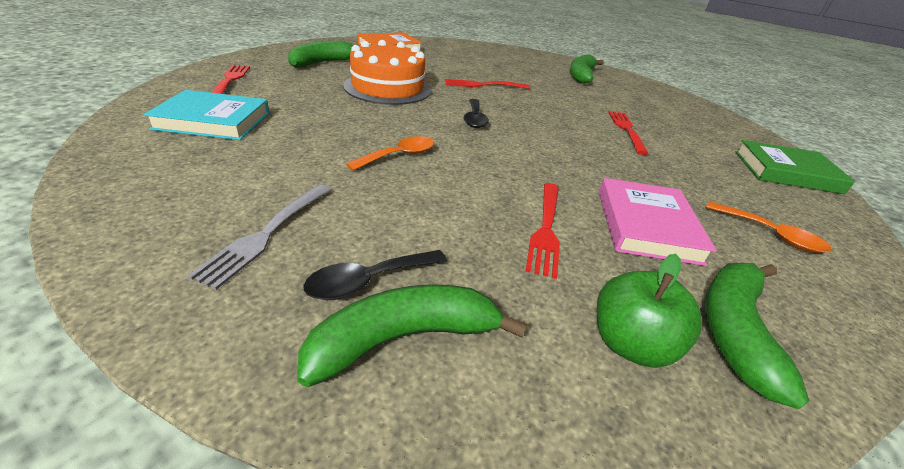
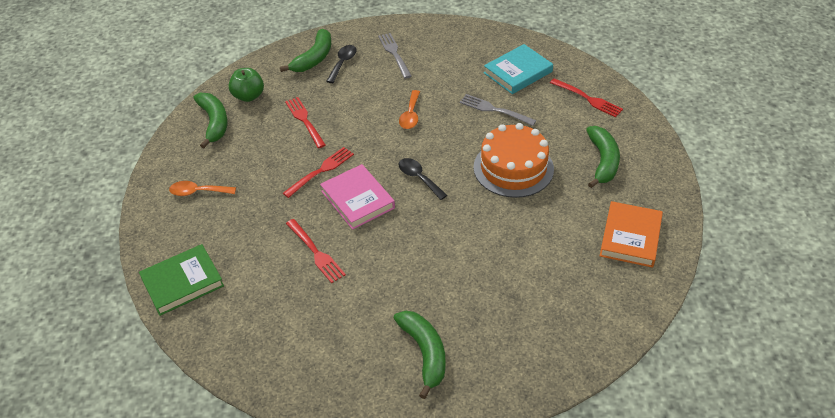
camera: 145 degrees right, 10 degrees up
red fork [445,79,530,89] -> red fork moved to [283,147,354,198]
pink book [599,178,717,266] -> pink book moved to [320,164,395,230]
none -> grey fork [460,94,537,126]

